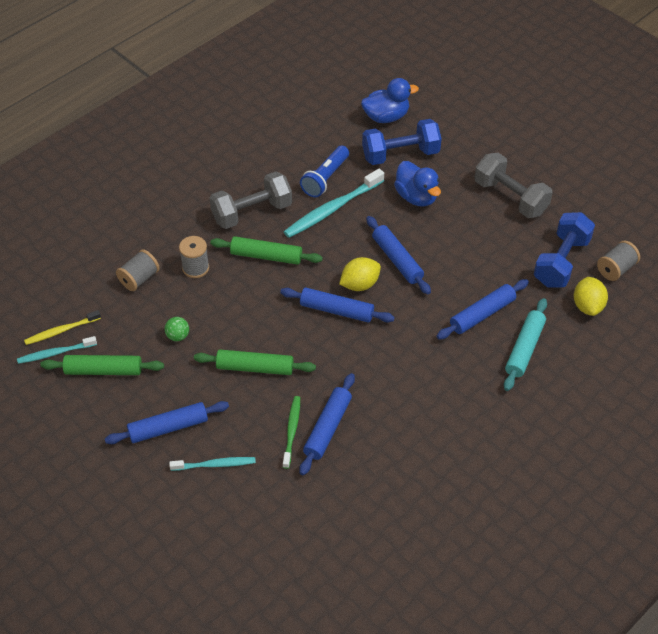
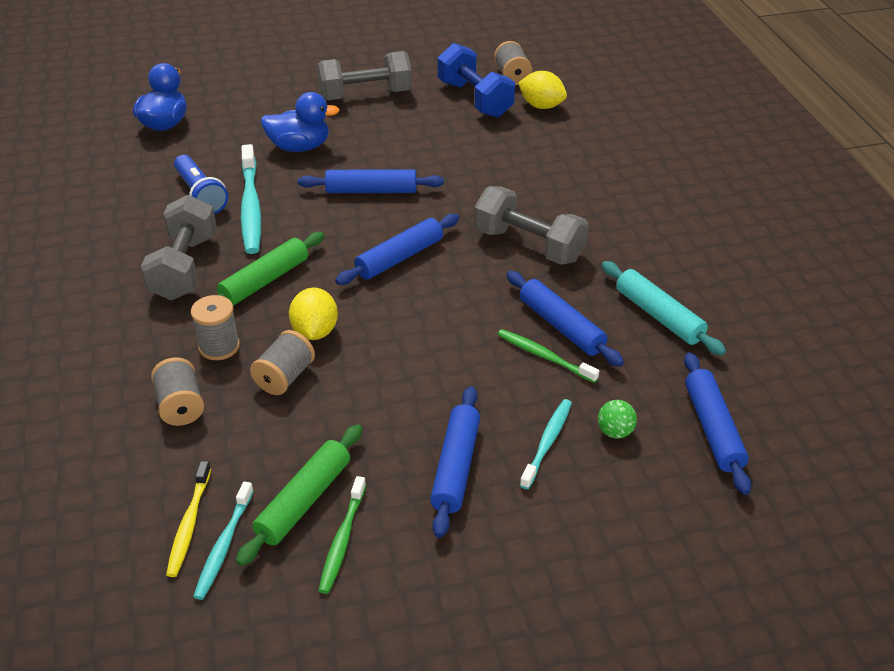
camera: 60 degrees left, 10 degrees down
green ball [164,317,189,341] -> green ball moved to [598,400,637,439]
green rolling pin [194,350,316,375] -> none
yellow lemon [339,257,381,291] -> yellow lemon moved to [289,287,338,340]
blue dumbbell [362,119,442,165] -> none
blue rolling pin [436,279,529,339] -> blue rolling pin moved to [684,352,751,495]
turquoise rolling pin [504,298,547,391] -> turquoise rolling pin moved to [602,261,726,355]
none -> grey spool [250,330,315,395]
none -> green toothbrush [318,476,366,594]
none -> grey dumbbell [474,186,589,265]

